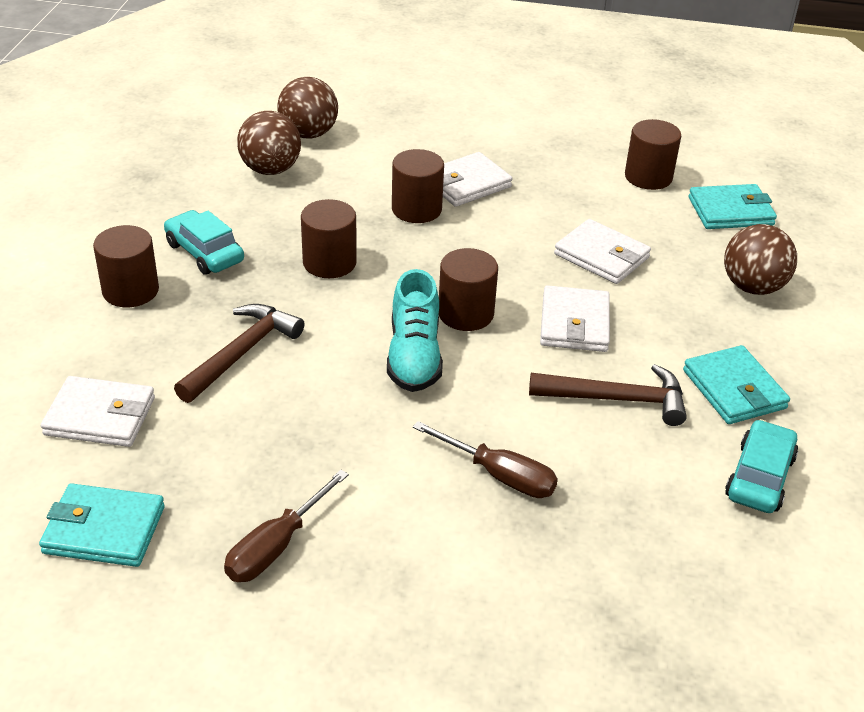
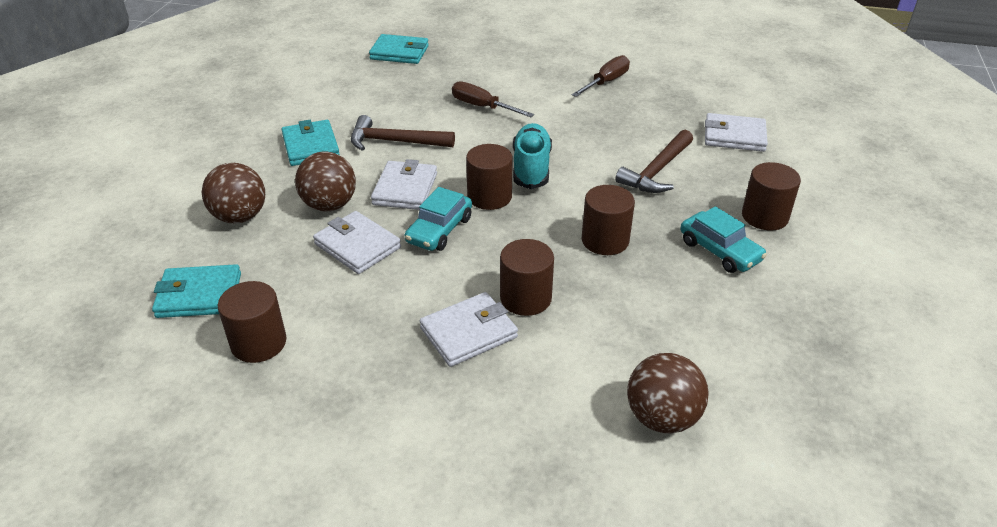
camera: 175 degrees left, 0 degrees up
turquoise wallet [39,483,165,567] -> turquoise wallet moved to [369,34,429,64]
brown ball [237,111,301,175] -> brown ball moved to [295,152,356,211]
turquoise car [725,419,798,513] -> turquoise car moved to [405,187,472,251]

